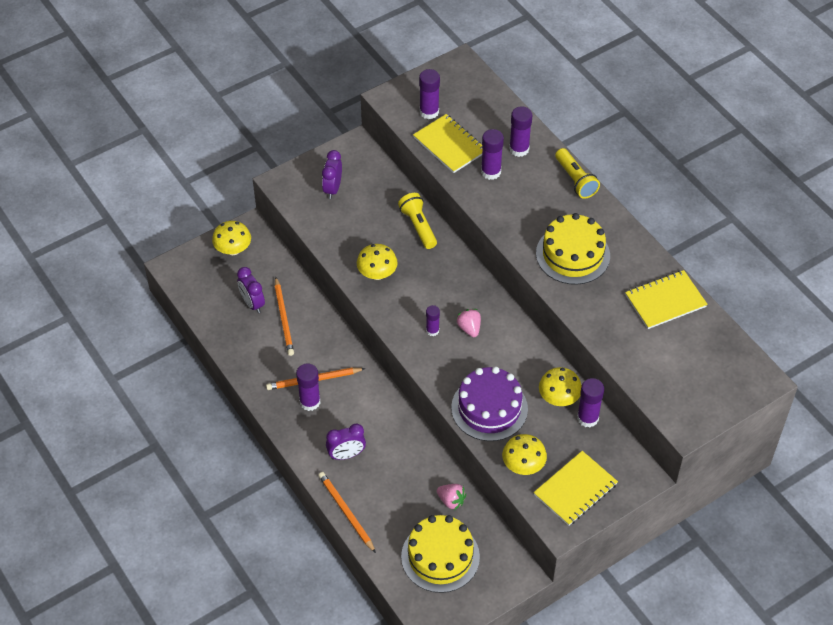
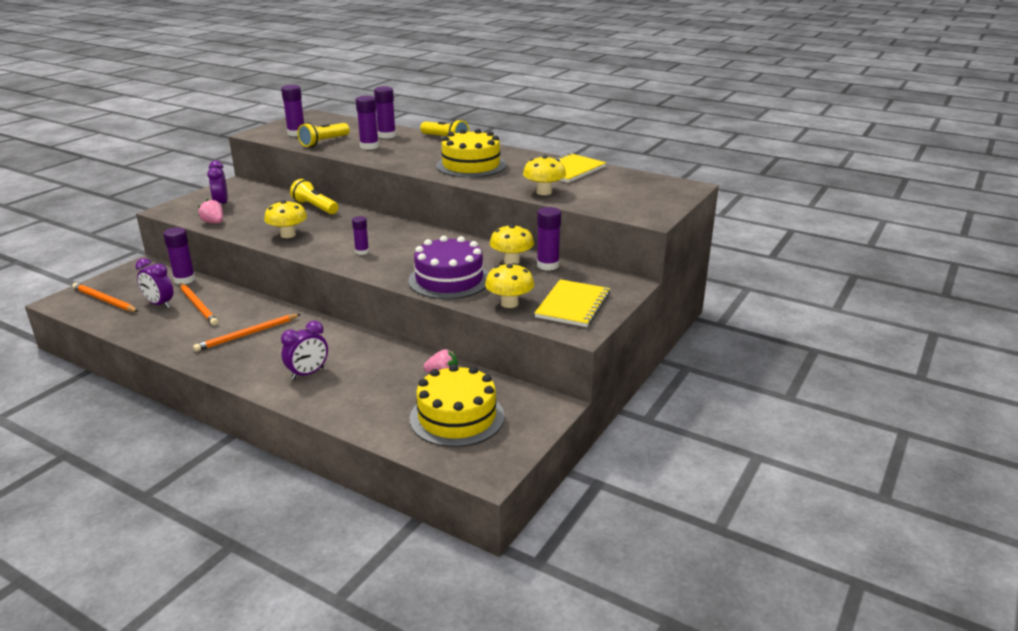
camera: 25 degrees left, 25 degrees down
yellow mushroom [212,221,251,255] -> yellow mushroom moved to [523,155,566,195]
purple glue stick [296,363,320,411] -> purple glue stick moved to [163,227,196,284]
orange pencil [318,472,376,553] -> orange pencil moved to [72,283,139,312]
yellow notebook [413,114,483,173] -> yellow flashlight [298,123,350,147]
pink strawberry [456,309,481,337] -> pink strawberry moved to [198,199,223,224]

